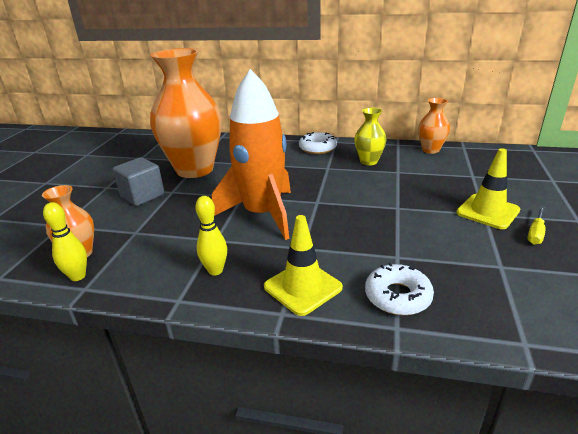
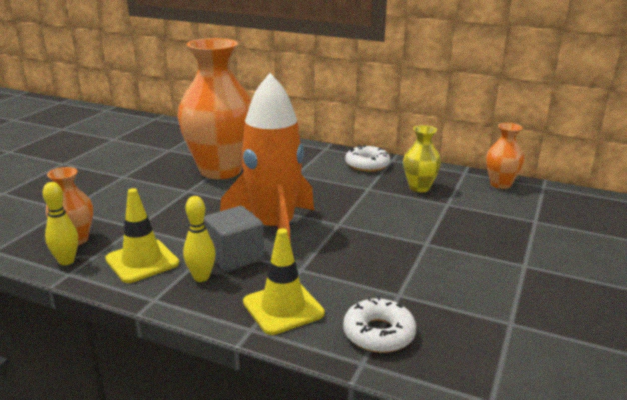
camera: 10 degrees right, 5 degrees down
grey cube [113,157,164,206] -> grey cube moved to [204,206,264,272]
yellow traffic cone [456,148,520,229] -> yellow traffic cone moved to [105,188,179,283]
yellow screwdriver [527,206,546,245] -> none

